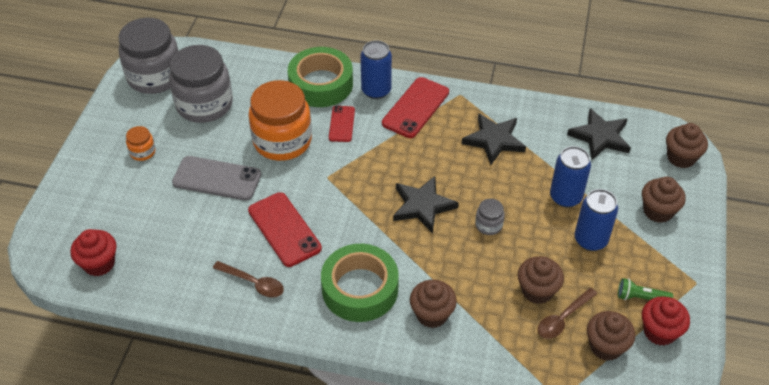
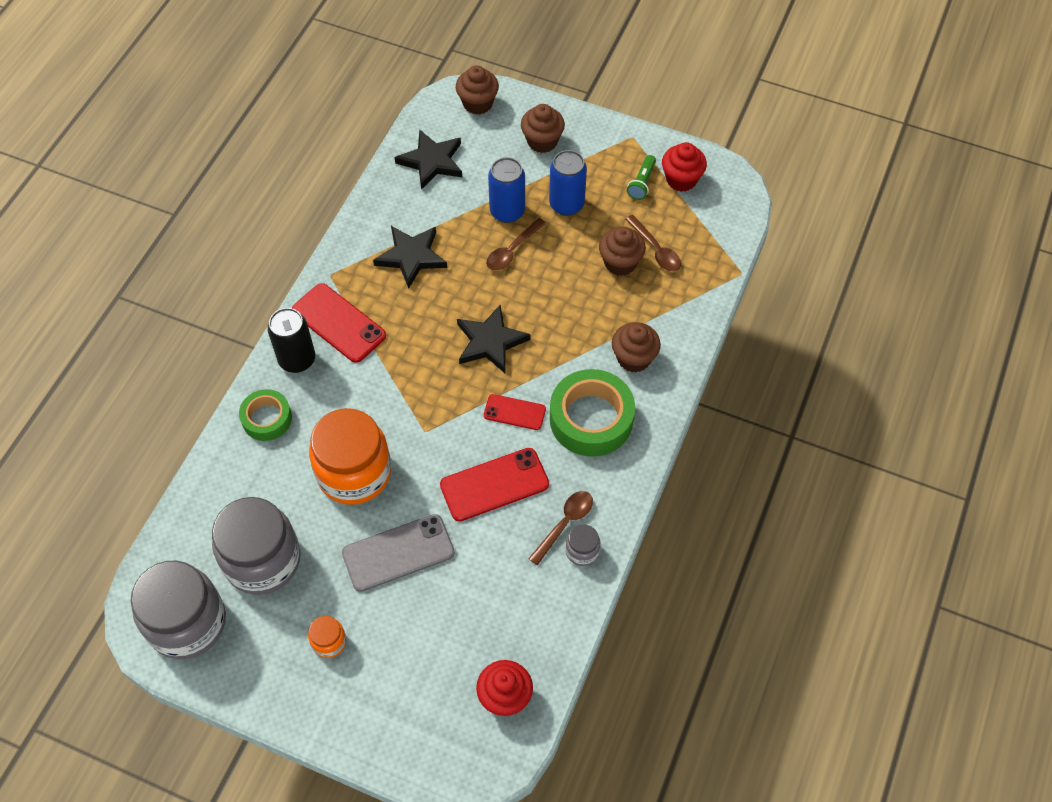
camera: 80 degrees left, 10 degrees up
grey phone [172,156,261,200] -> grey phone turned 45 degrees clockwise [342,514,455,592]
green tape [288,47,353,107] -> green tape [239,389,292,441], size x0.59
red phone [329,106,355,142] -> red phone moved to [484,394,546,430]
blue can [360,40,392,99] -> black can [268,308,315,373]
grey jar [475,199,505,235] -> grey jar moved to [566,524,600,566]
brown cupcake [587,311,635,361] -> none
none -> brown spoon [486,218,546,271]

